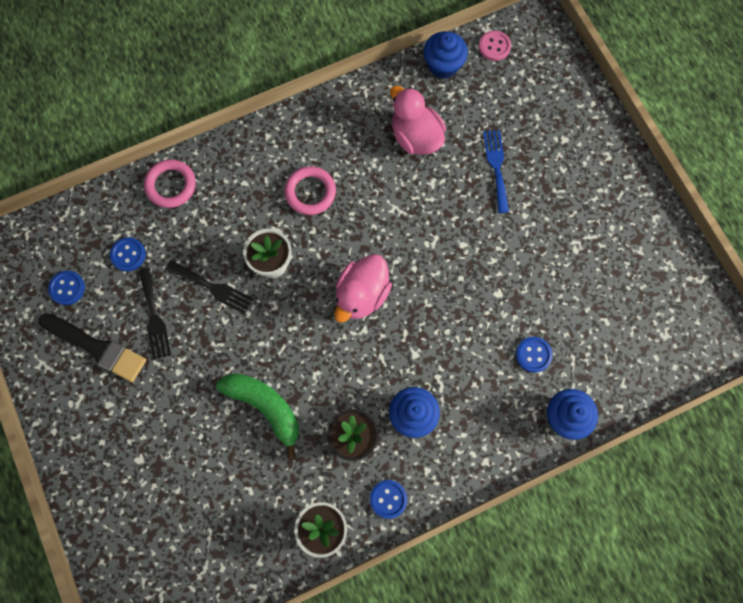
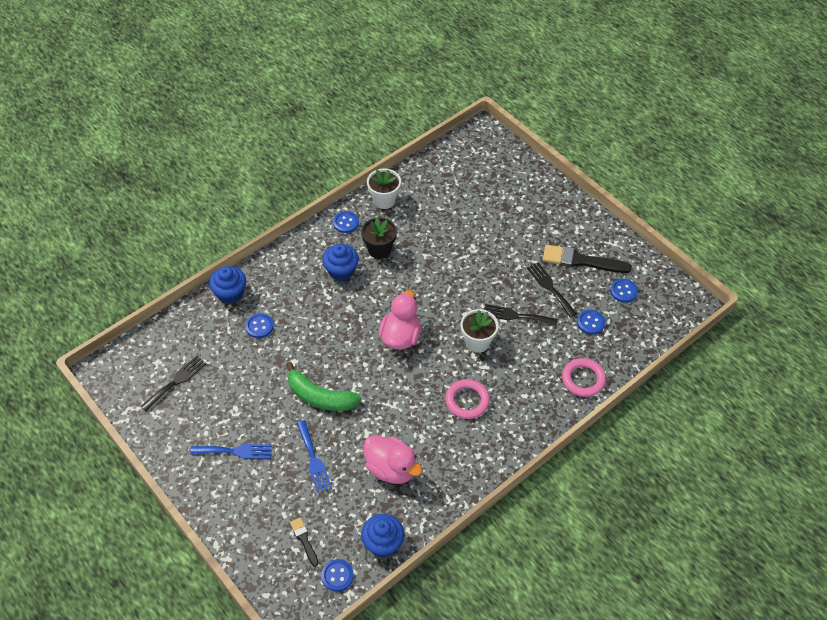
camera: 165 degrees right, 20 degrees down
green banana [216,374,299,459] -> green banana moved to [286,362,361,411]
pink button [479,31,511,61] -> blue button [321,559,354,592]
none -> black fork [140,355,207,412]
none -> blue fork [190,444,272,459]
none -> black brush [290,517,318,567]

